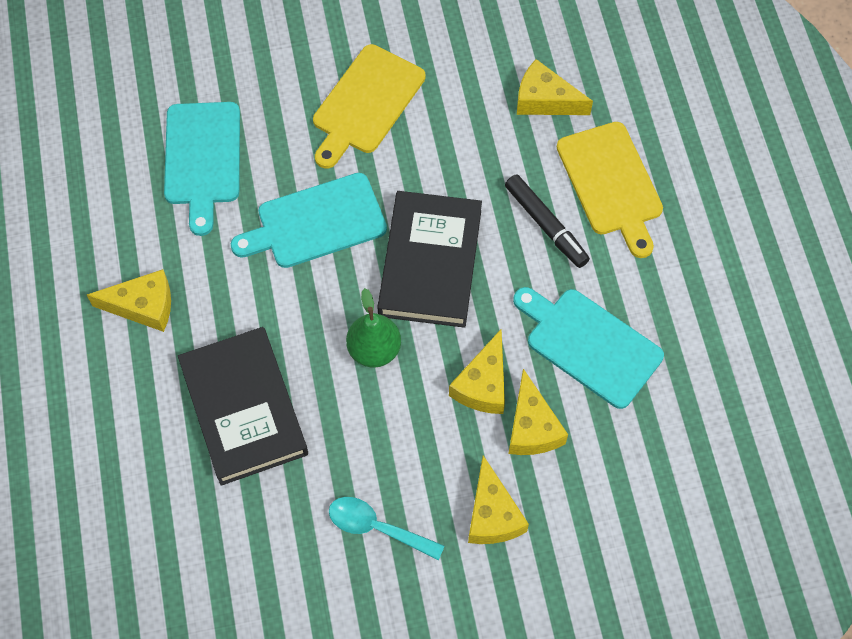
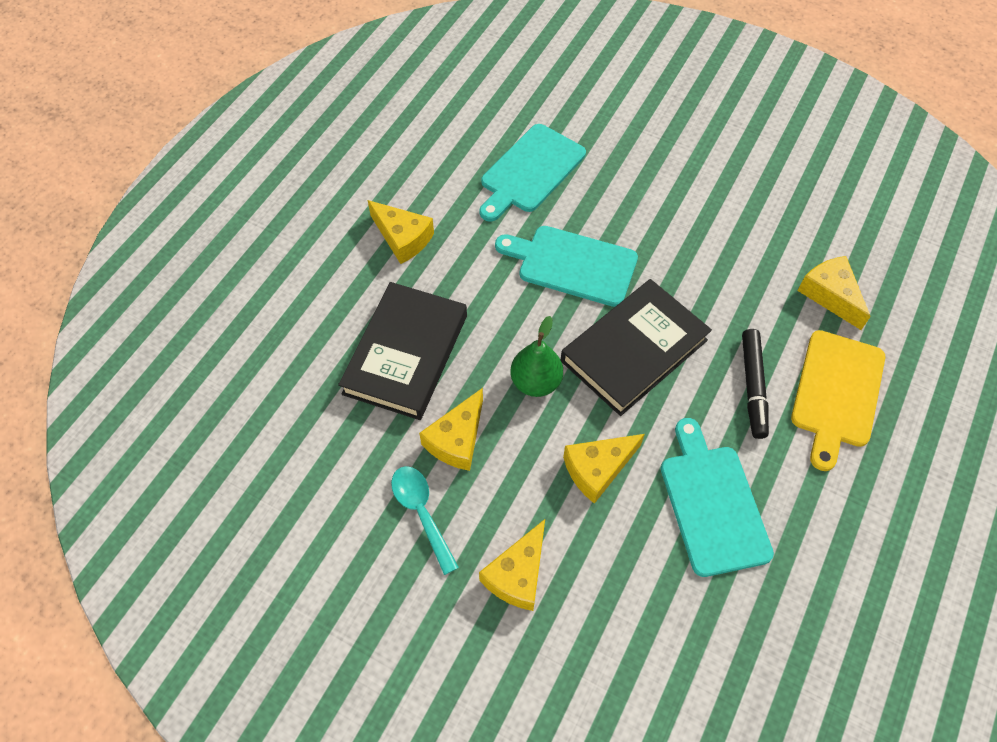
camera: 40 degrees right, 5 degrees down
yellow cutting board [313,44,425,169] -> none
yellow cheese [508,369,568,455] -> yellow cheese moved to [419,388,483,471]

